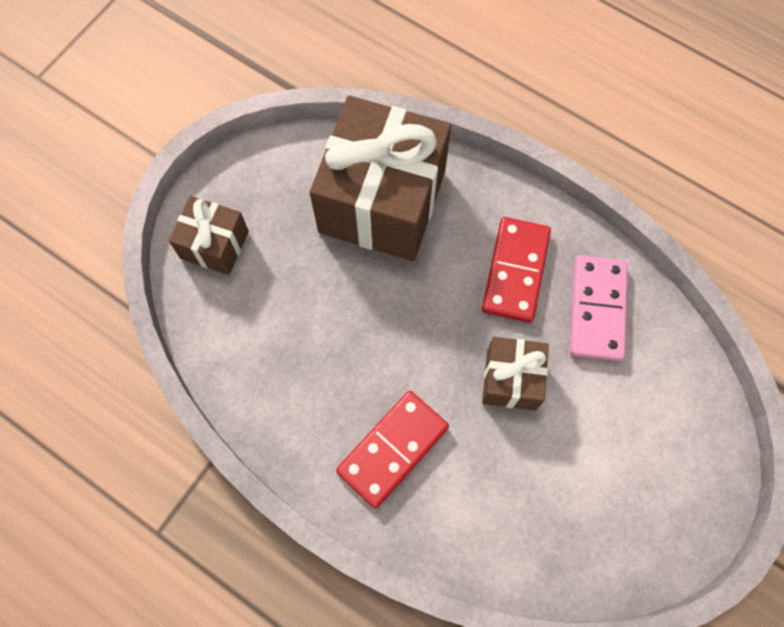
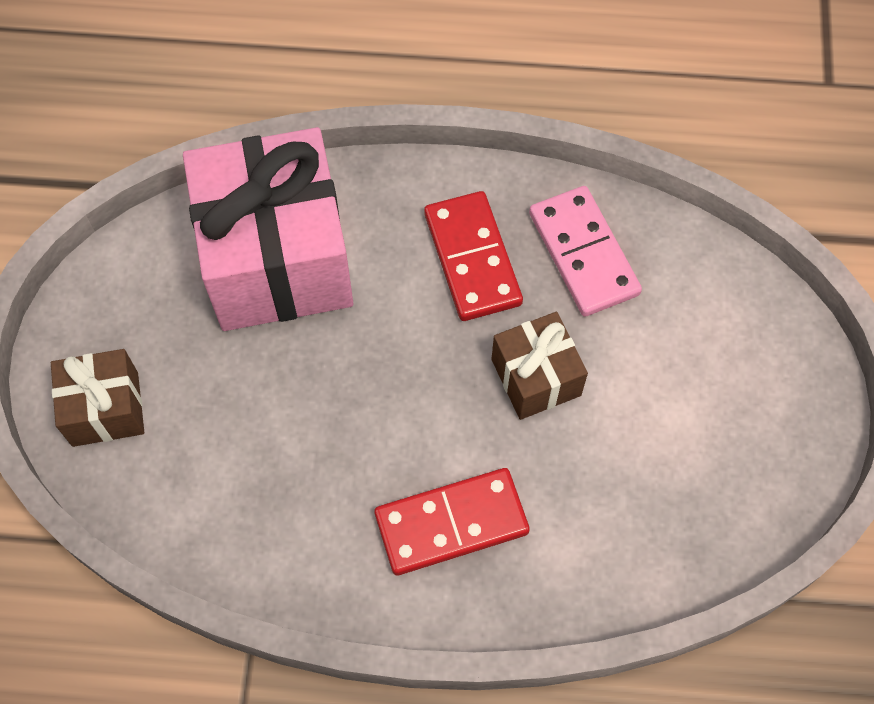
camera: 30 degrees left, 5 degrees down
brown gift [310,95,451,261] -> pink gift [183,127,353,331]
red domino [336,391,449,508] -> red domino turned 60 degrees clockwise [374,468,530,575]

